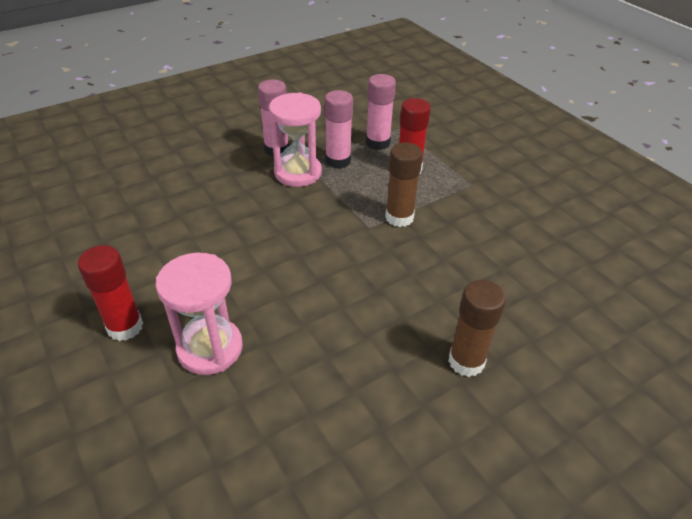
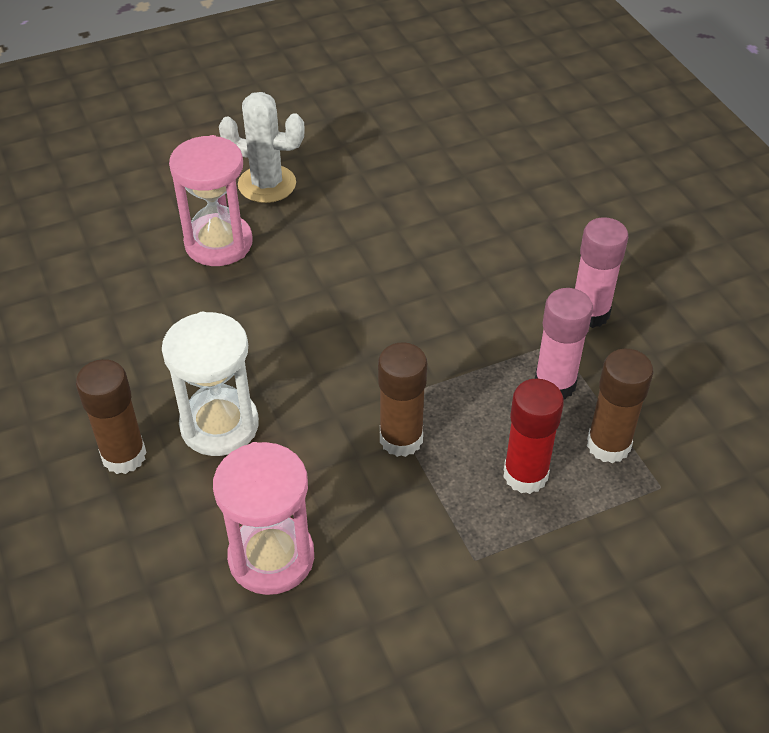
camera: 100 degrees right, 5 degrees up
red glue stick [78,245,143,341] -> white cactus [219,92,305,203]
pink hourglass [269,92,322,187] -> pink hourglass moved to [213,442,314,595]
pink glue stick [366,74,396,150] -> brown glue stick [587,349,653,463]
none -> white hourglass [162,312,259,456]

